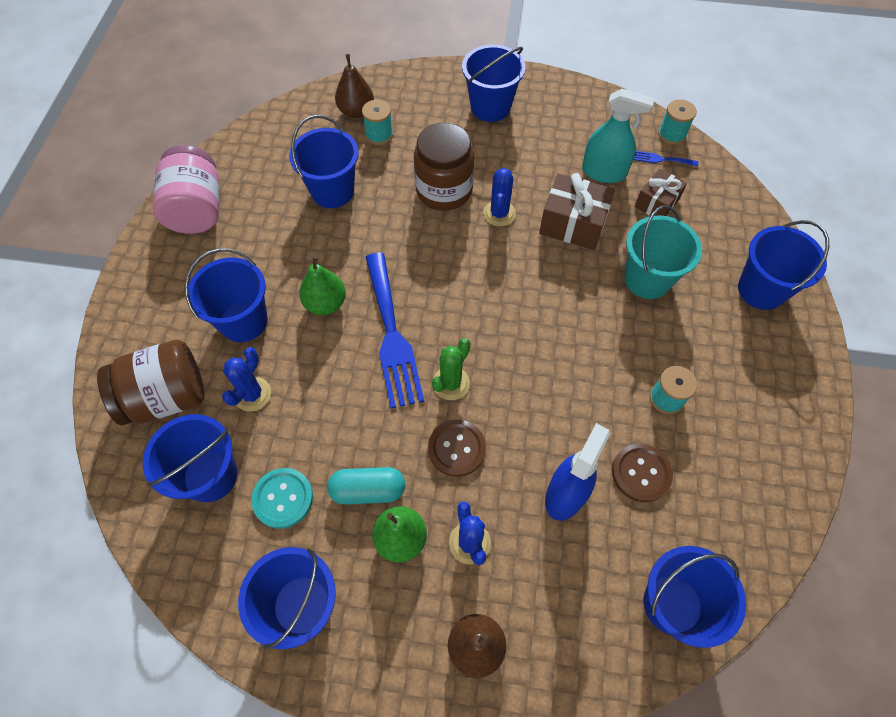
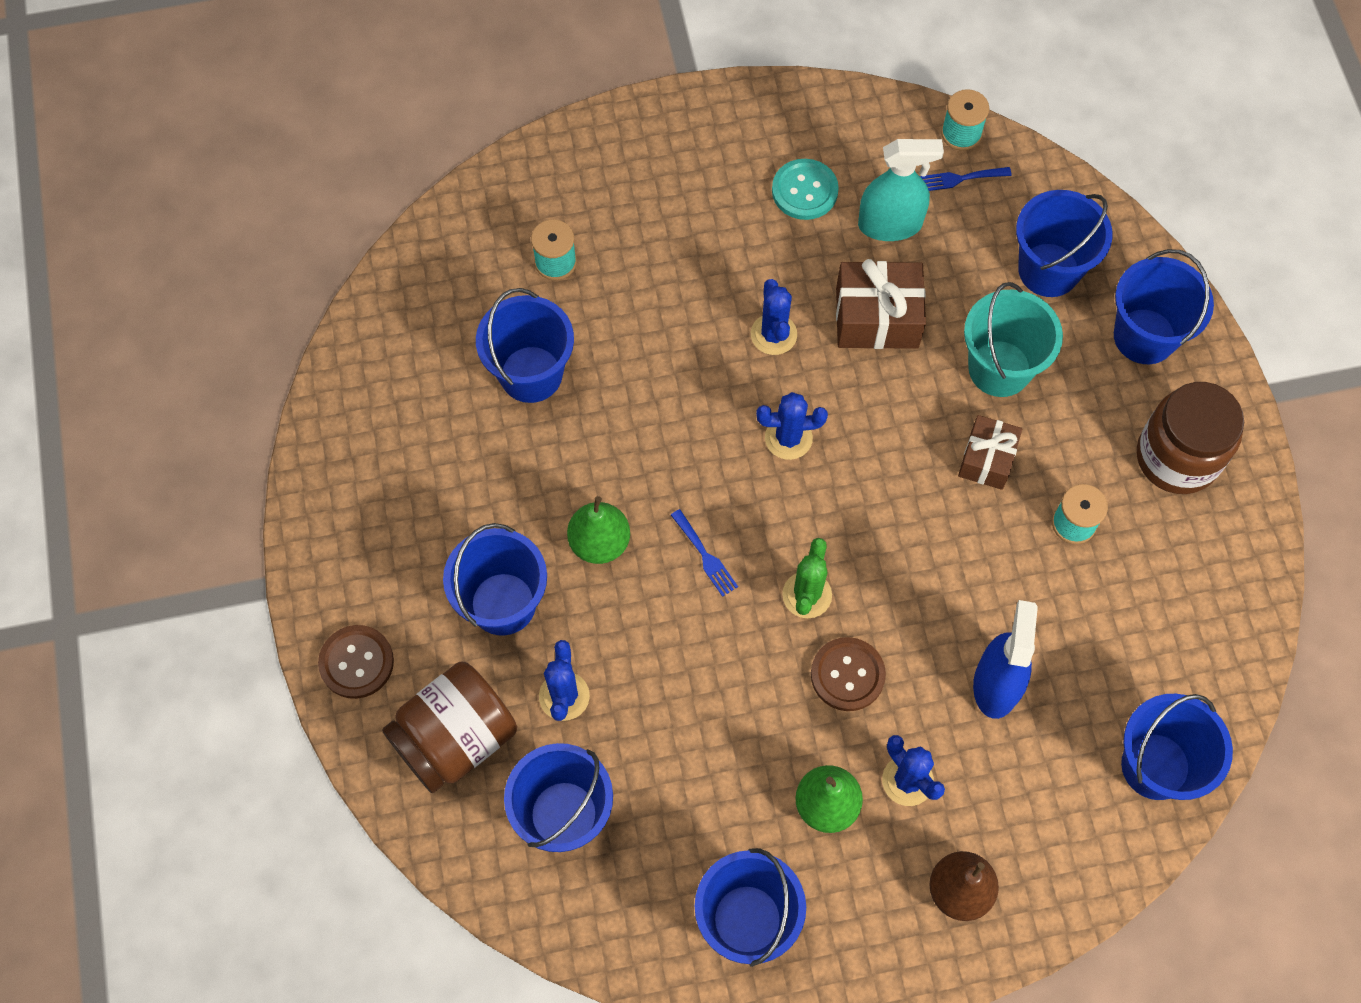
camera: 20 degrees left, 5 degrees up
pink jar [153,145,220,234] -> none
turquoise button [251,468,313,529] -> turquoise button moved to [772,159,839,220]
turquoise capsule [327,467,405,504] -> none
brown pear [335,54,374,118] -> none
blue fork [366,253,424,409] -> blue fork [671,509,738,597], size x0.42
brown jar [414,123,474,211] -> brown jar moved to [1137,382,1244,494]
blue bucket [462,45,525,122] -> blue bucket moved to [1016,190,1113,297]
brown button [612,443,673,502] -> brown button moved to [318,625,394,699]
brown gift [634,168,687,216] -> brown gift moved to [958,415,1022,490]
none -> blue cactus [756,392,828,460]

